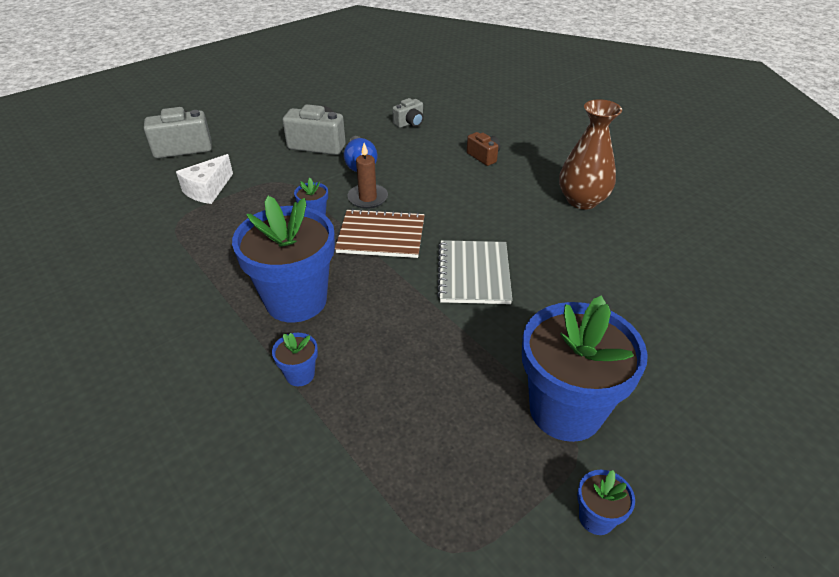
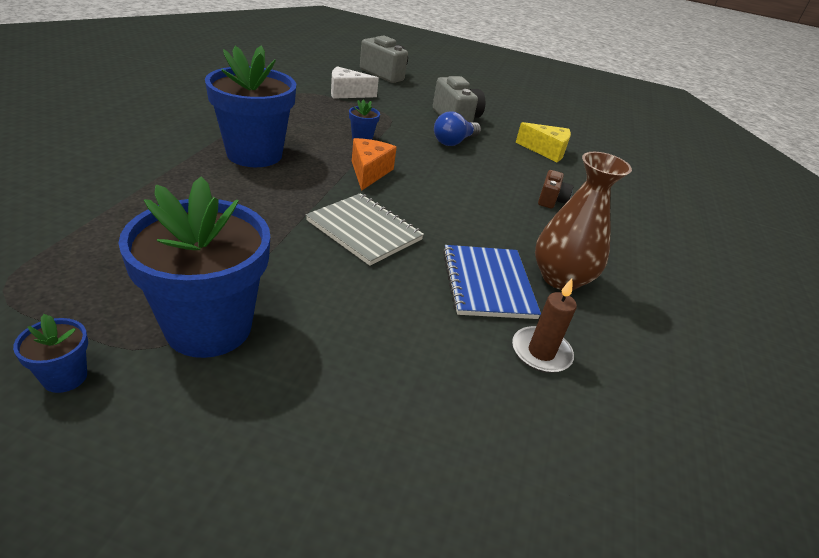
camera: 50 degrees right, 5 degrees down
blue flower pot [272,333,318,386] -> none
brown notebook [335,209,425,258] -> orange cheese [352,138,397,191]
brown candle [347,143,388,209] -> brown candle moved to [512,279,577,373]
grey camera [392,98,424,128] -> yellow cheese [516,122,571,162]
grey notebook [437,240,512,304] -> grey notebook turned 75 degrees clockwise [306,193,424,266]
none -> blue notebook [443,245,541,319]

